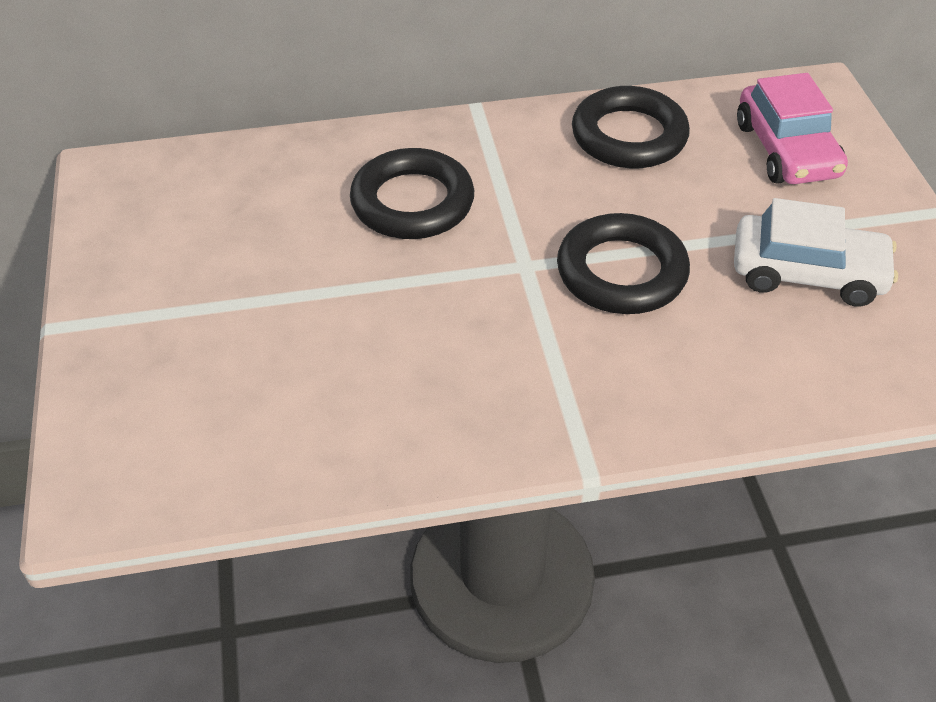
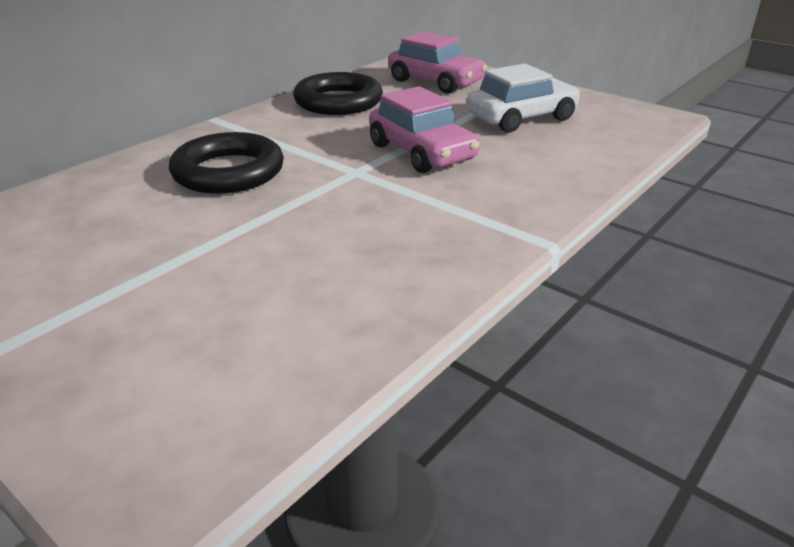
camera: 40 degrees left, 15 degrees down
black ring [557,213,690,314] -> pink car [369,86,480,173]

